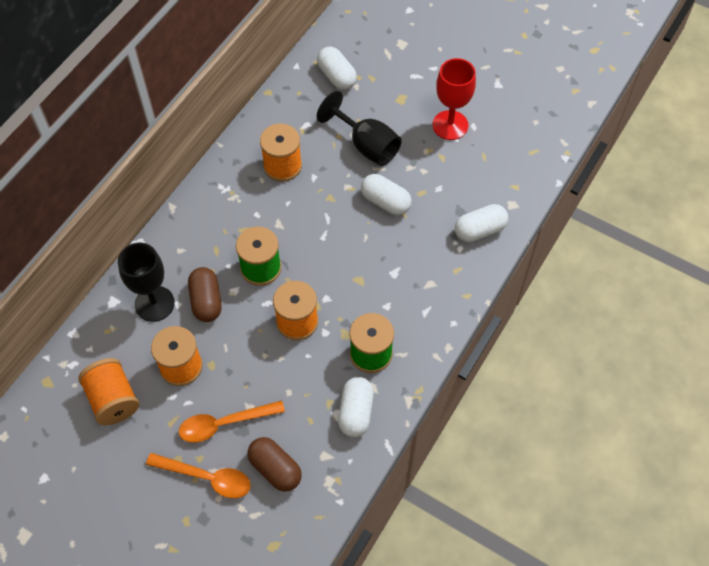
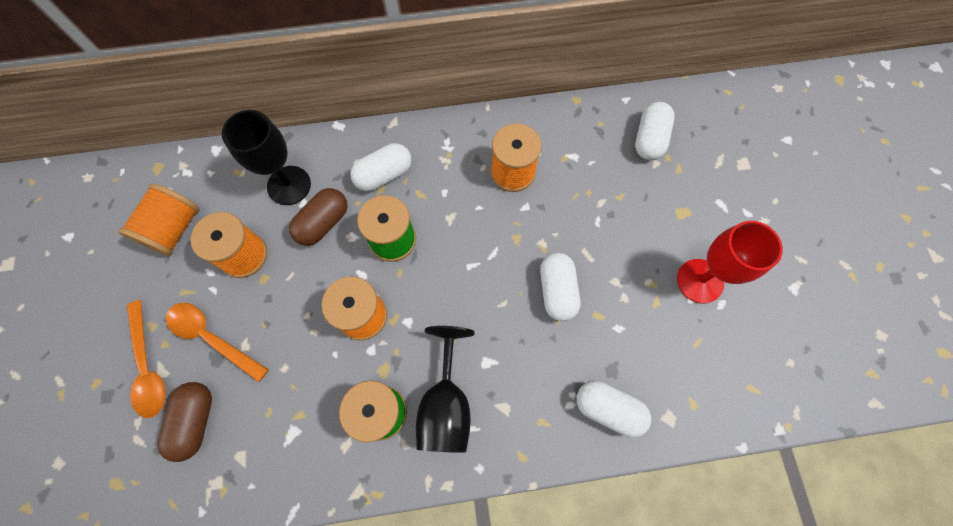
camera: 50 degrees right, 10 degrees up
black goblet [317,91,402,166] -> black goblet moved to [416,326,475,453]
white capsule [338,377,374,437] -> white capsule moved to [350,143,412,191]

